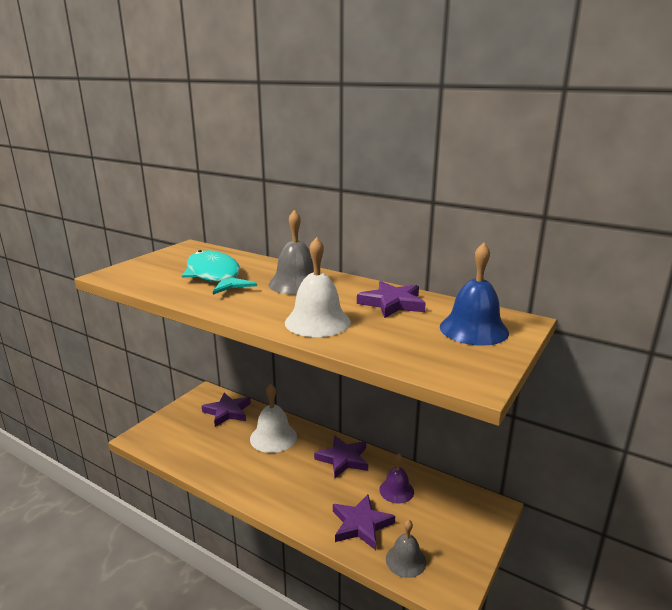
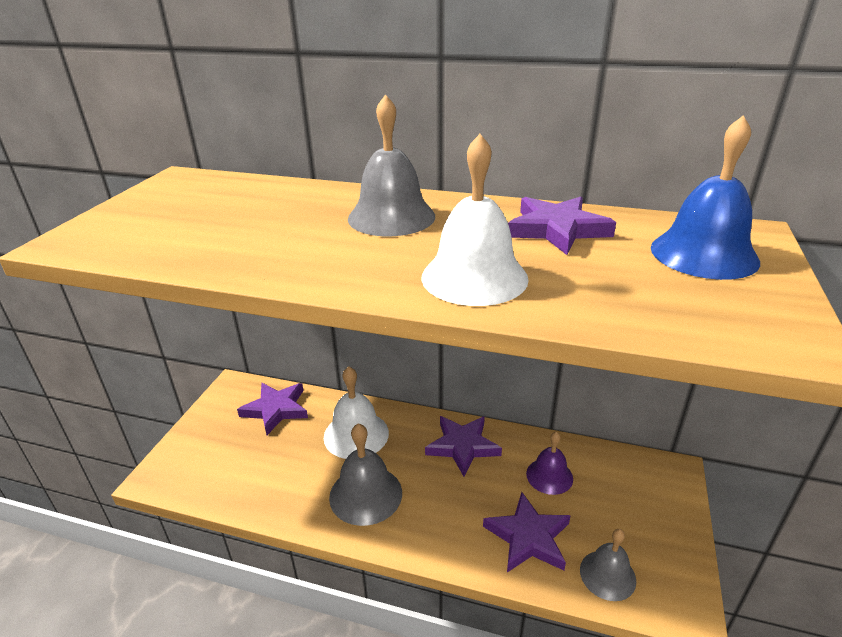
camera: 15 degrees left, 10 degrees up
turquoise fish [182,250,257,295] -> none
none -> grey bell [329,423,402,526]

